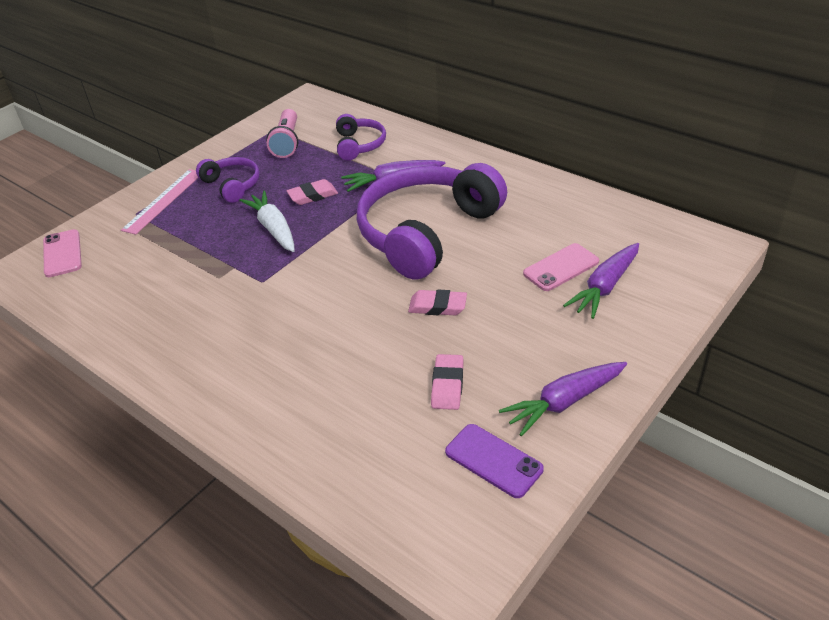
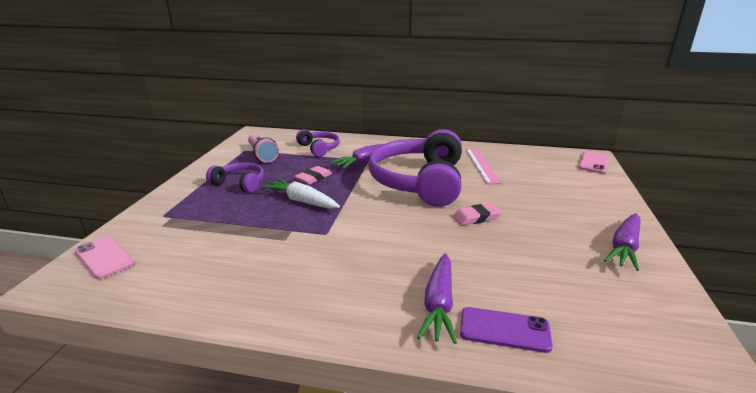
camera: 30 degrees left, 15 degrees down
pink ruler [121,169,199,235] -> pink ruler moved to [466,149,502,184]
pink eraser [431,354,464,410] -> none
purple phone [445,424,544,498] -> purple phone moved to [460,307,553,353]
pink phone [523,243,599,291] -> pink phone moved to [578,151,609,173]
purple carrot [563,243,639,319] -> purple carrot moved to [417,253,457,344]

